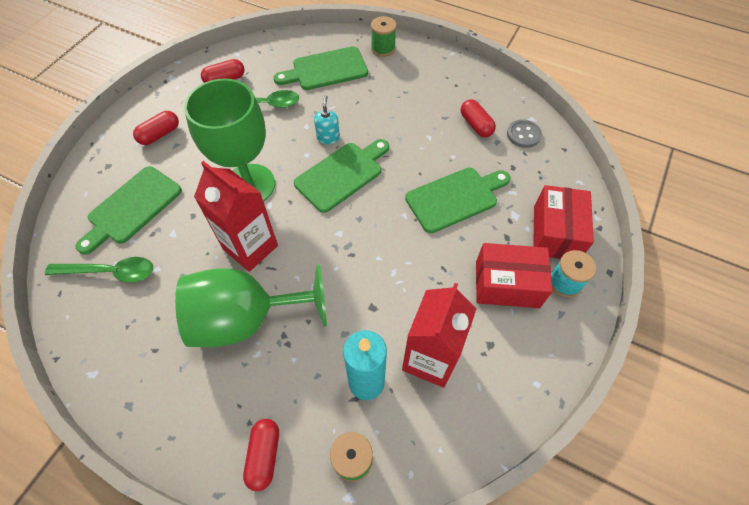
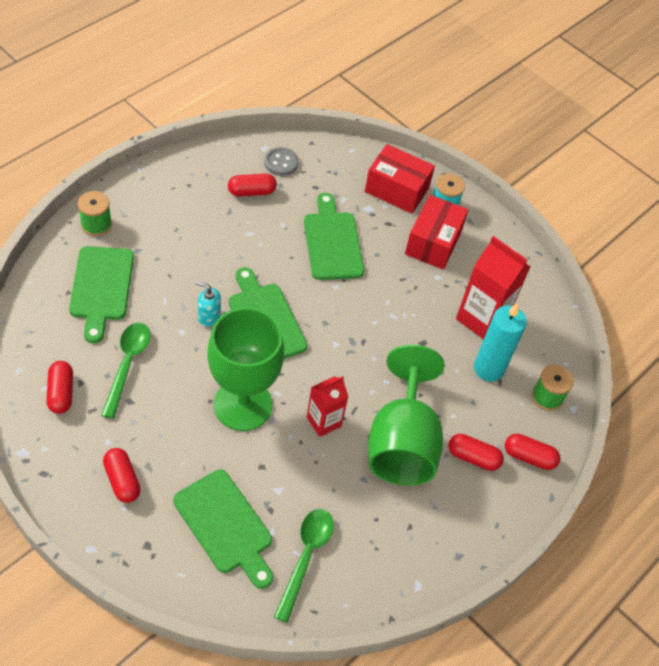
camera: 80 degrees left, 5 degrees down
red carton [194,161,278,272] -> red carton [307,376,348,437], size x0.62
none -> red capsule [448,434,504,471]

